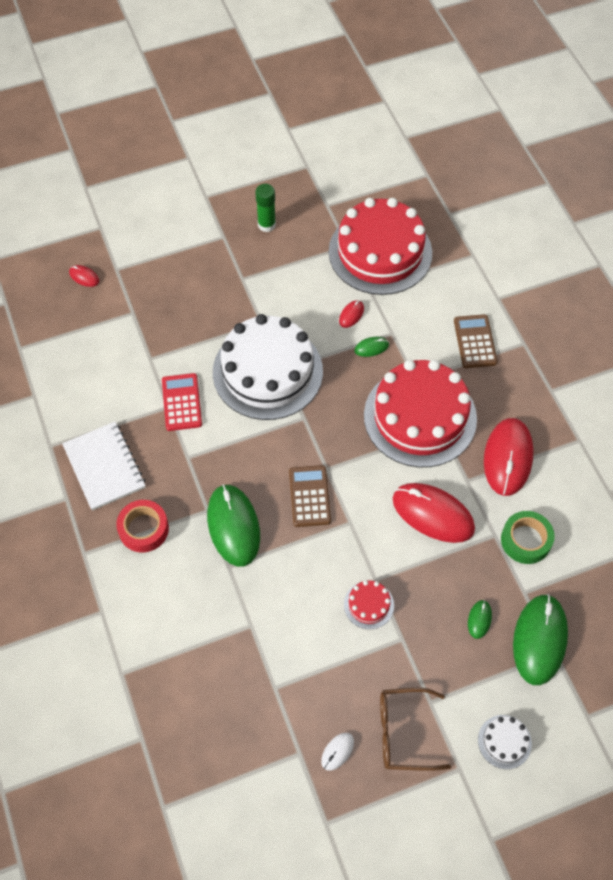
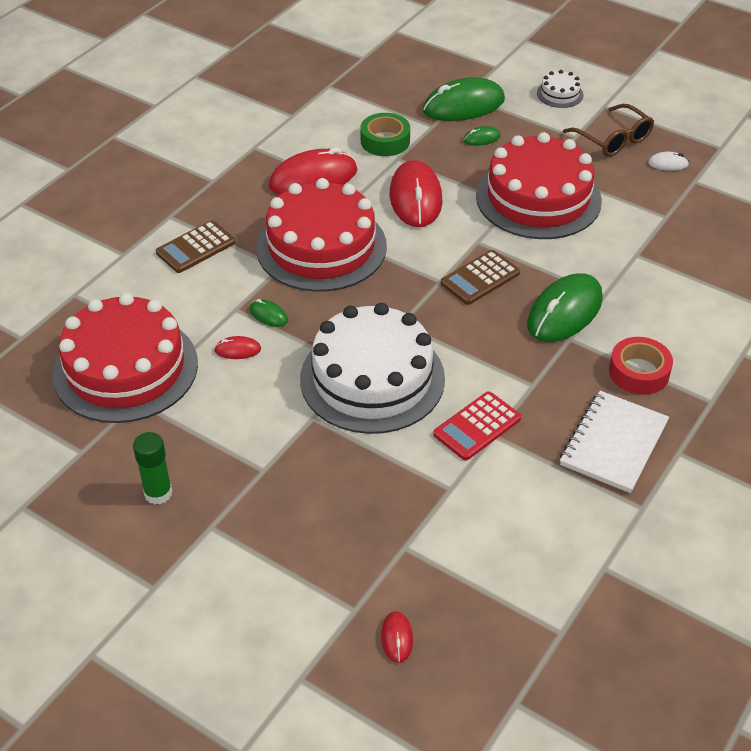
camera: 125 degrees left, 15 degrees down
red cake [344,580,394,629] -> red cake [476,132,602,239], size x2.45

